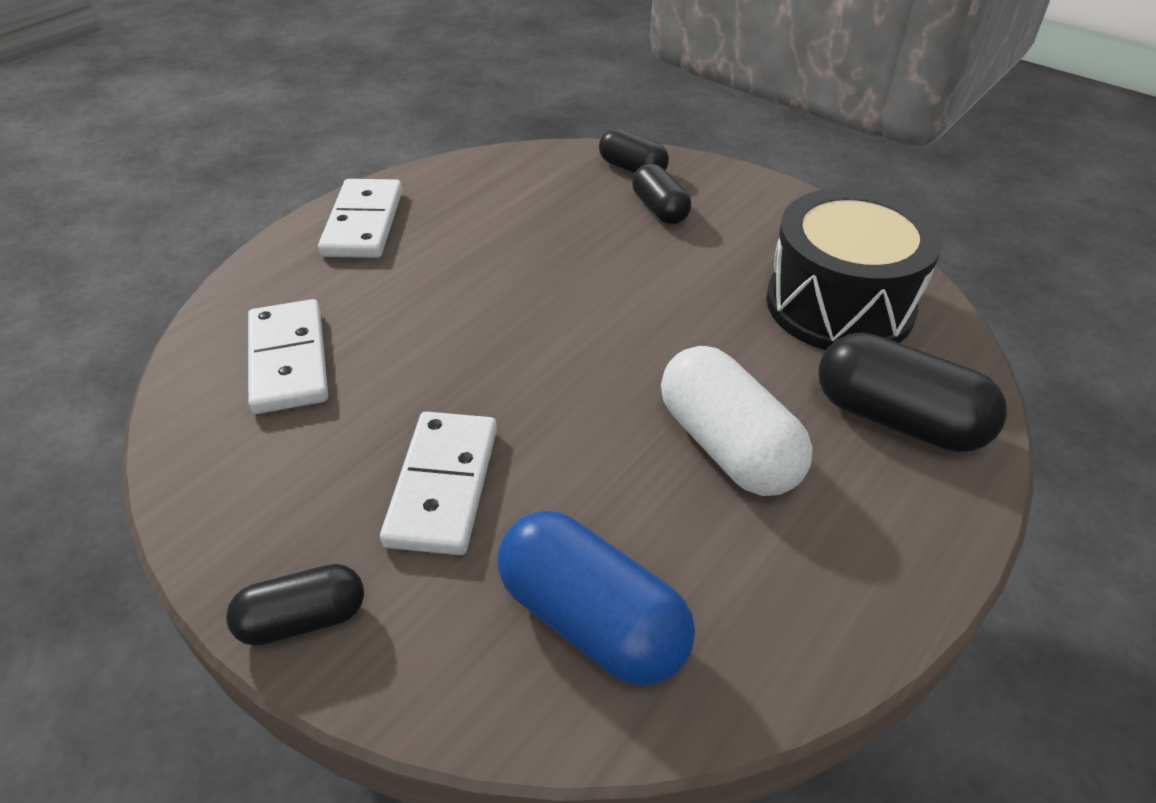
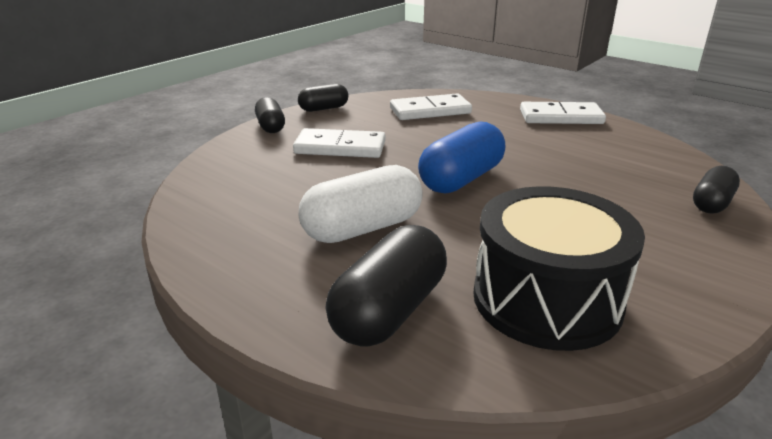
camera: 90 degrees right, 15 degrees down
blue capsule [498,511,695,686] -> blue capsule moved to [418,121,505,194]
black capsule [632,164,691,224] -> black capsule moved to [298,84,349,112]

